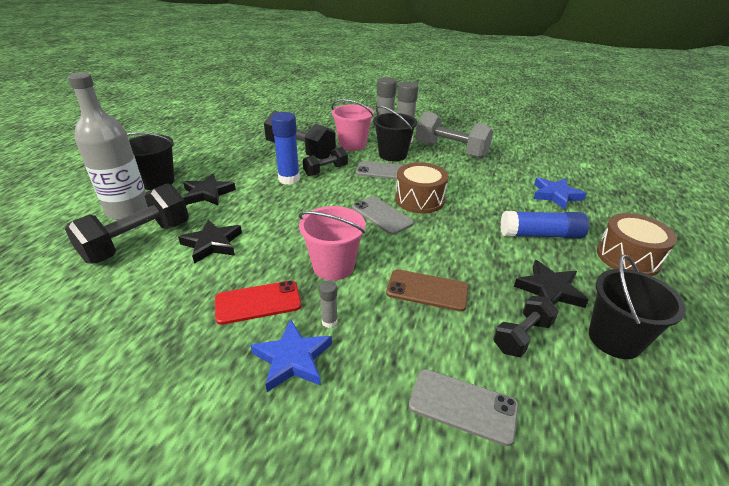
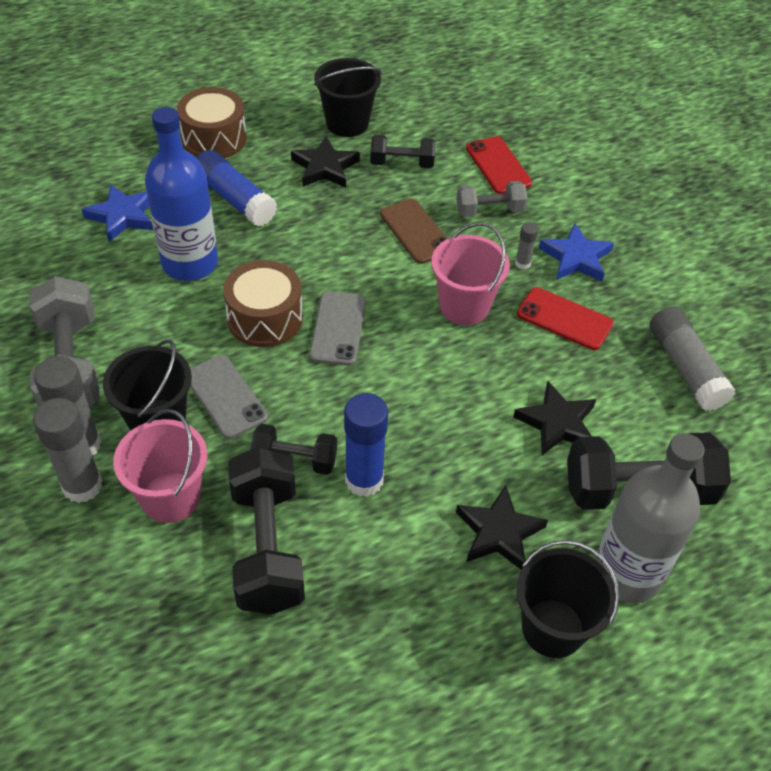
camera: 135 degrees left, 15 degrees up
grey phone [409,369,519,446] -> red phone [466,136,532,194]
none -> blue bottle [145,107,218,281]
none -> grey dumbbell [456,181,528,217]
none -> grey glue stick [650,306,735,411]

